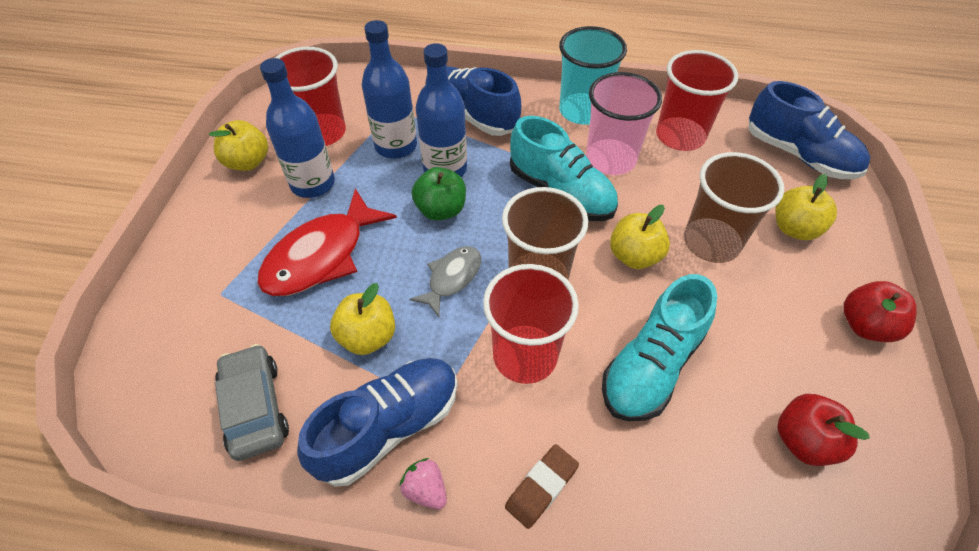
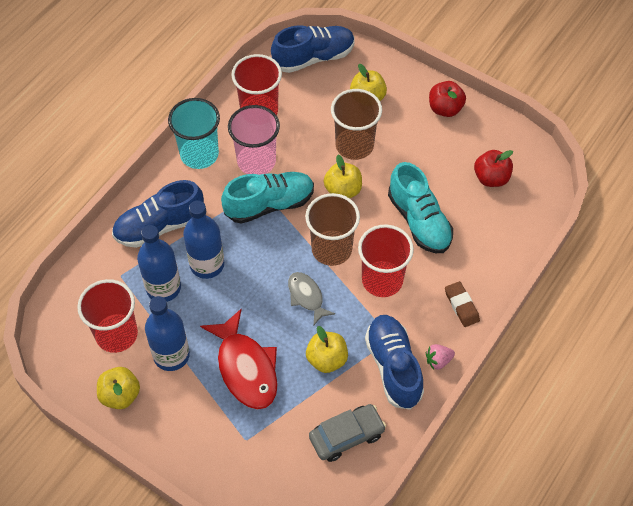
camera: 65 degrees left, 5 degrees up
grey car [215,344,289,461] -> grey car turned 150 degrees clockwise [309,404,386,462]
green apple [412,167,466,221] -> none

